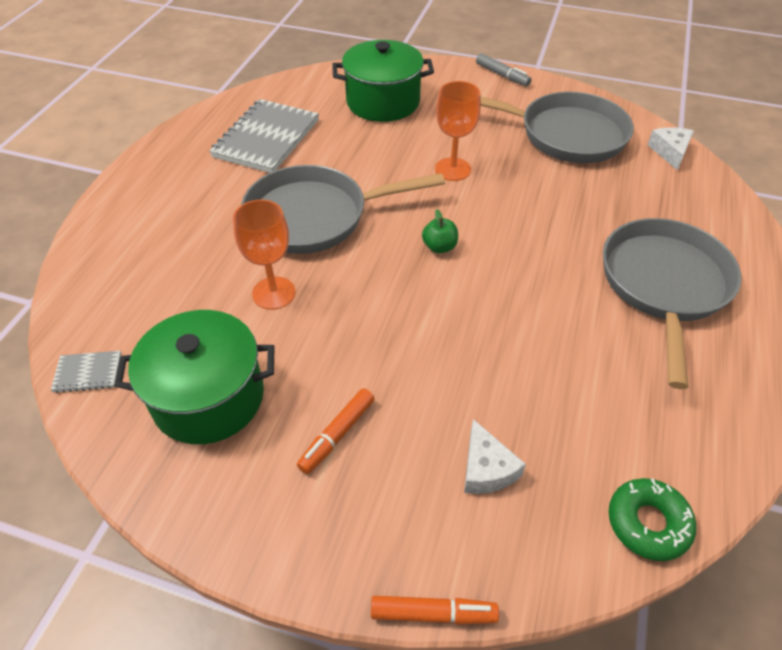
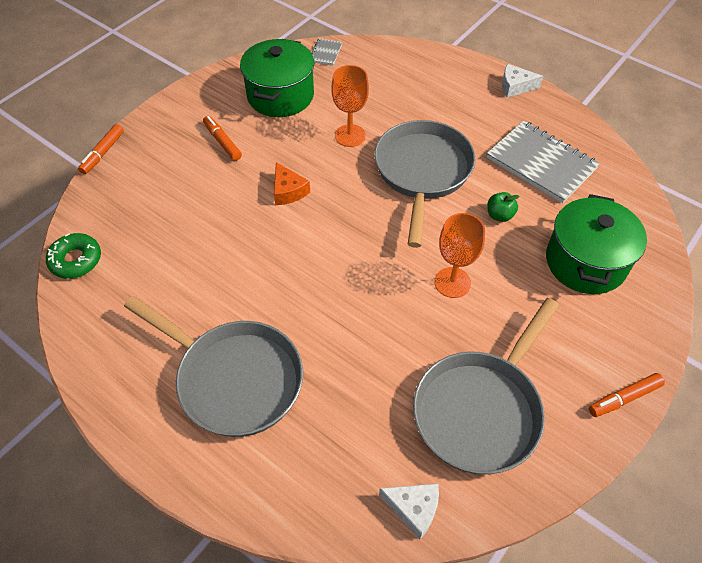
camera: 110 degrees right, 5 degrees up
green apple [422,209,458,253] -> green apple moved to [487,192,520,222]
white cheese [464,419,526,494] -> white cheese moved to [502,64,543,98]
grey marker [476,53,532,87] -> orange marker [589,373,665,417]
none -> orange cheese [274,162,310,205]

